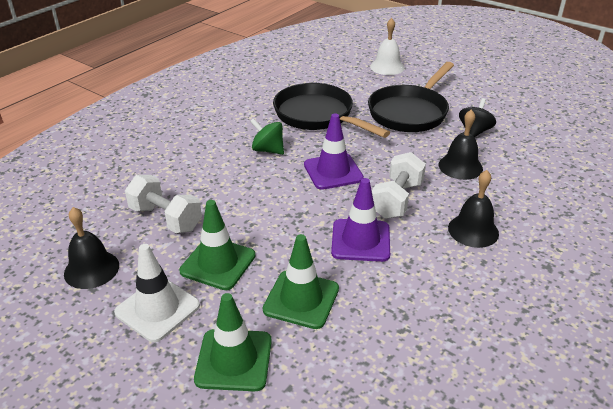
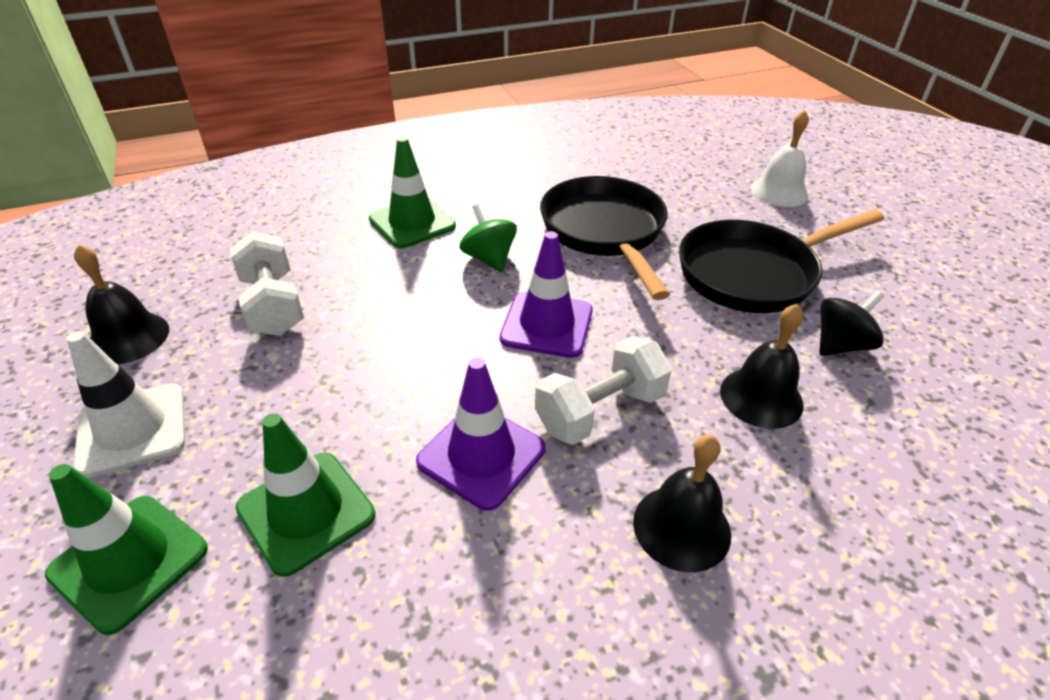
camera: 30 degrees right, 5 degrees up
green traffic cone [179,200,255,290] -> green traffic cone moved to [369,137,456,248]

